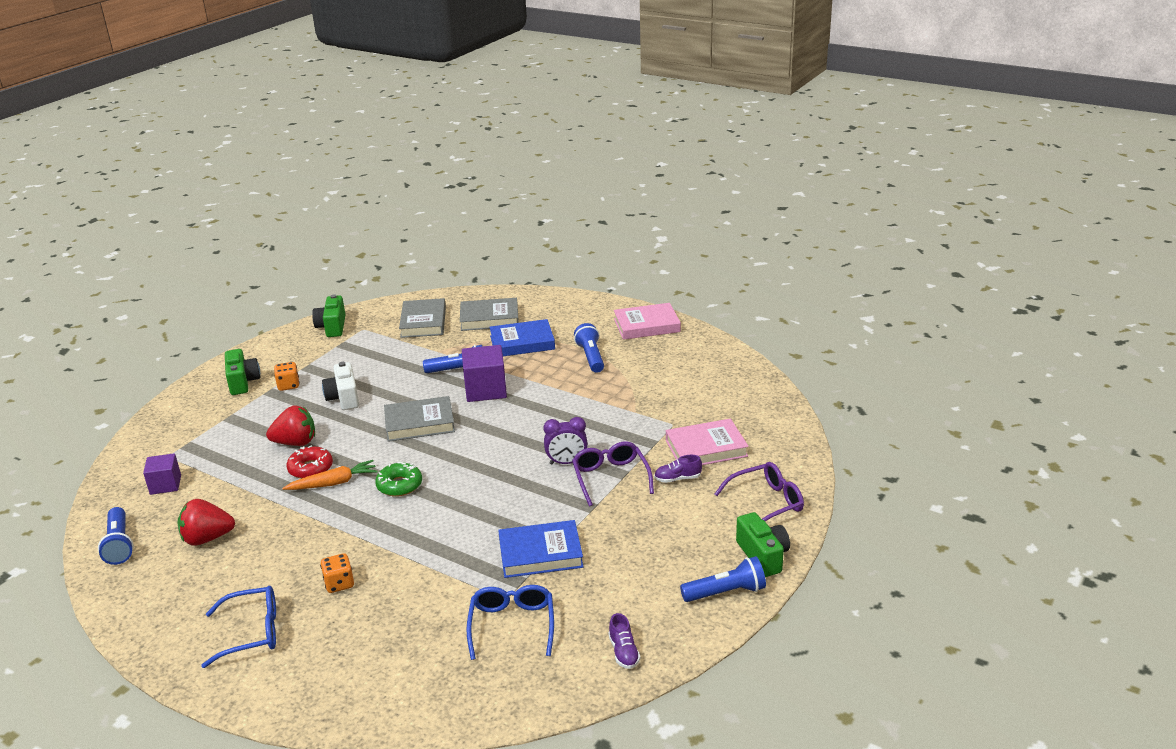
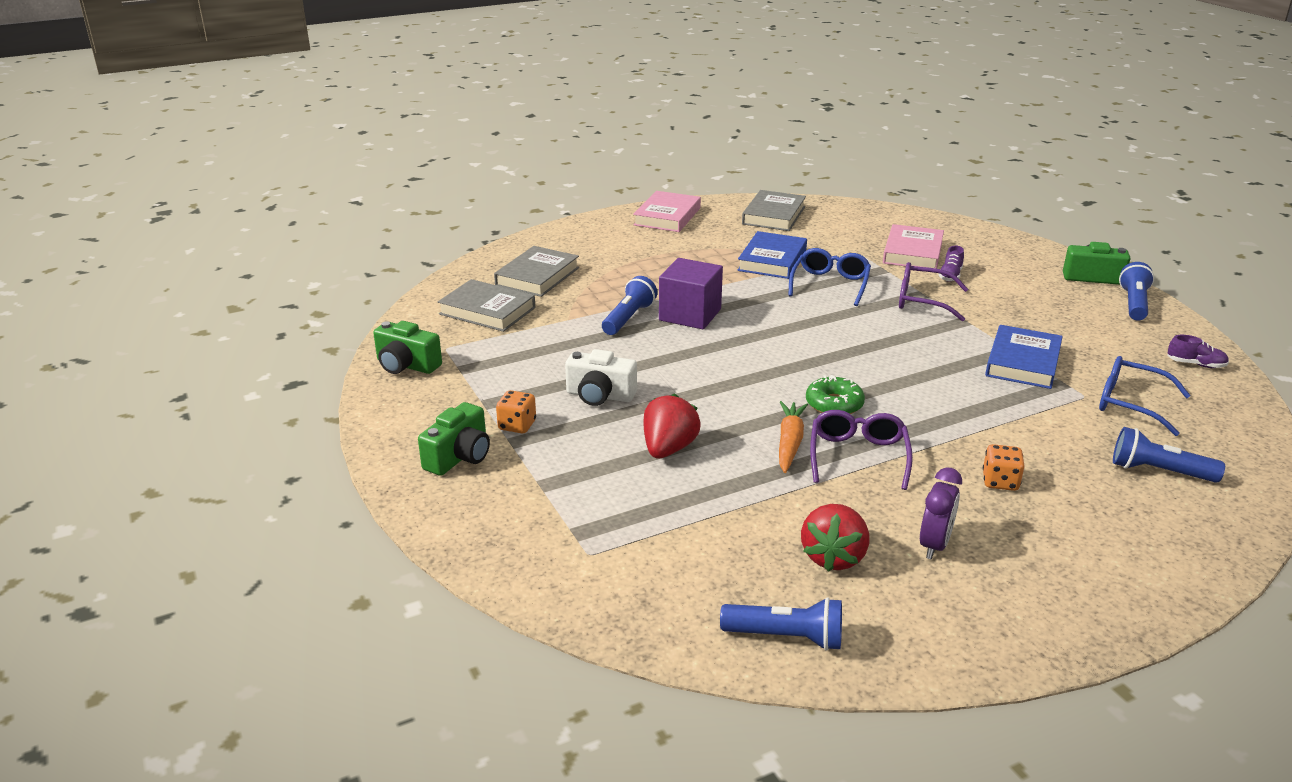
camera: 60 degrees left, 0 degrees up
purple cube [143,453,181,495] -> none
blue glasses [201,586,276,668] -> blue glasses moved to [788,248,871,306]
green camera [225,349,260,395] -> green camera turned 105 degrees clockwise [418,402,490,476]
red donut [287,445,333,479] -> none
grey book [384,396,455,442] -> grey book moved to [742,190,806,231]
blue book [489,319,555,356] -> blue book moved to [737,231,807,279]
purple clock [543,417,588,465] -> purple clock moved to [920,467,962,560]
blue flashlight [574,323,604,373] -> blue flashlight moved to [1113,427,1225,483]
purple glasses [714,462,804,521] -> purple glasses moved to [810,410,913,490]

